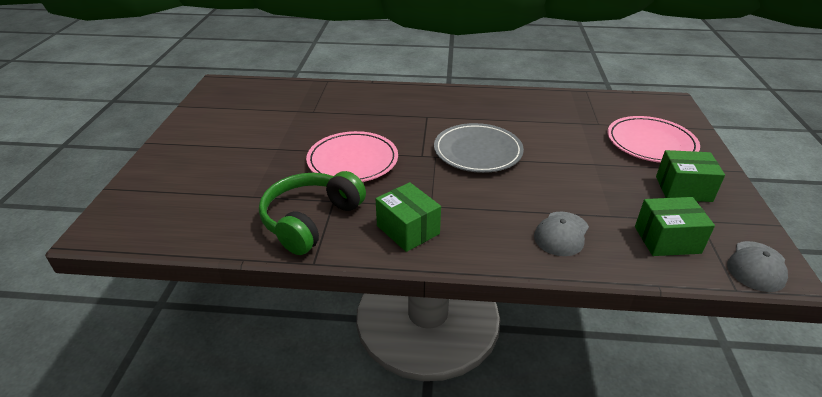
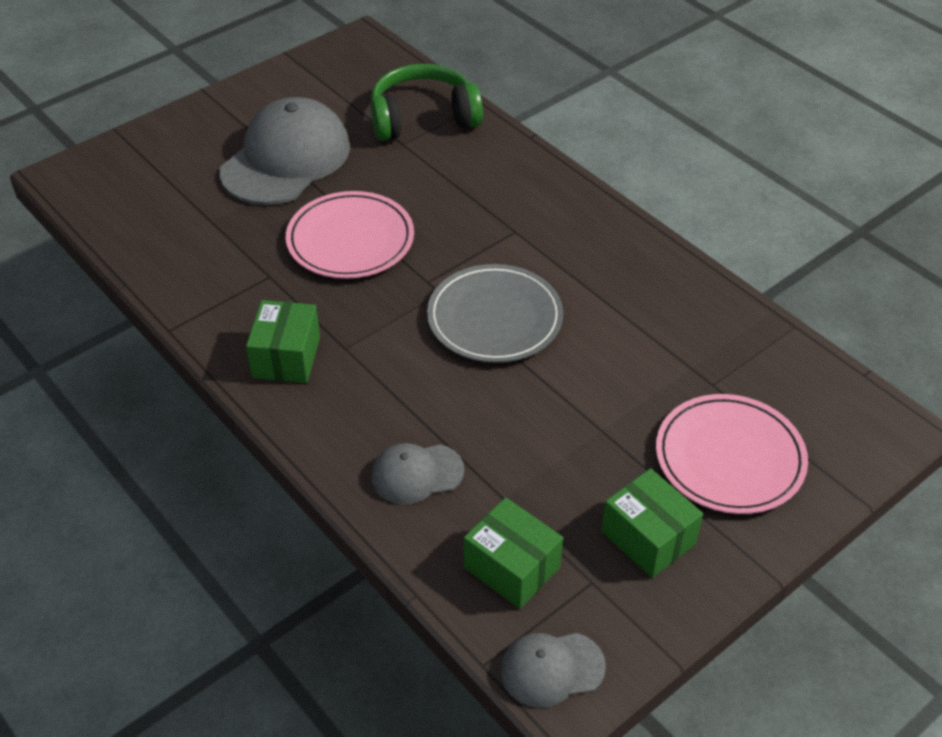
camera: 45 degrees right, 10 degrees up
green headphones [259,171,366,255] -> green headphones moved to [371,64,483,141]
none -> grey cap [219,97,350,205]

